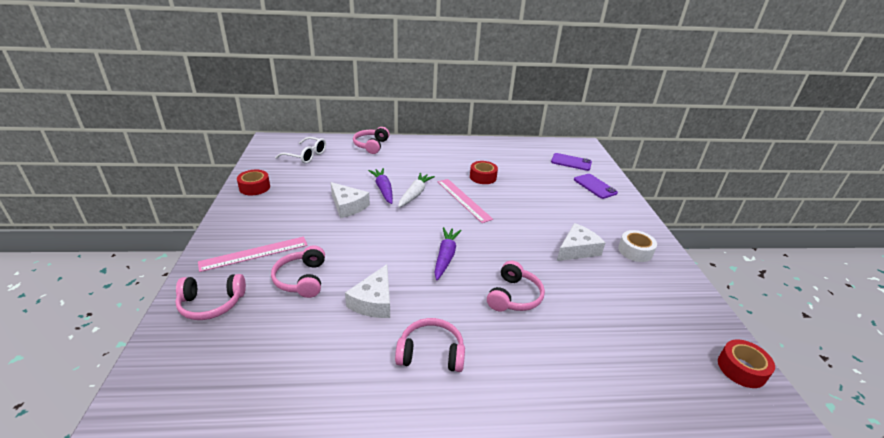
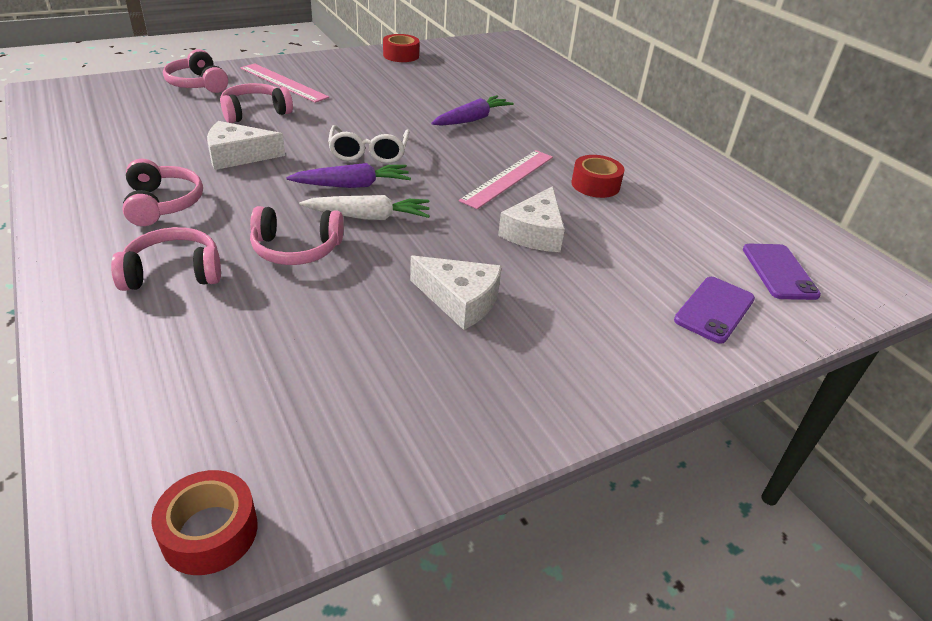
camera: 65 degrees right, 5 degrees up
white glasses [275,137,326,164] -> white glasses moved to [328,125,409,163]
white cheese [331,182,370,218] -> white cheese moved to [498,186,565,252]
pink headphones [353,127,390,154] -> pink headphones moved to [111,227,221,291]
white carrot [398,173,435,207] -> white carrot moved to [299,195,430,220]
white tape [618,230,657,262] -> none

